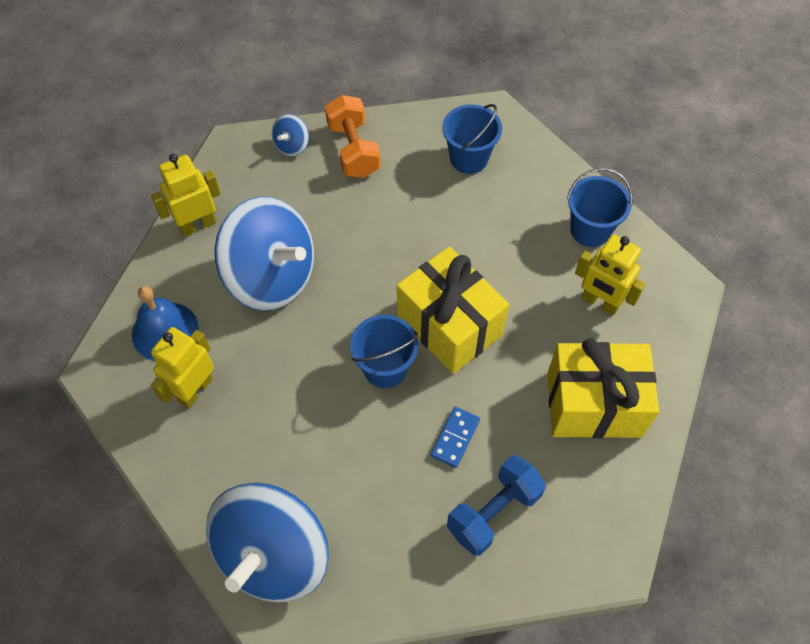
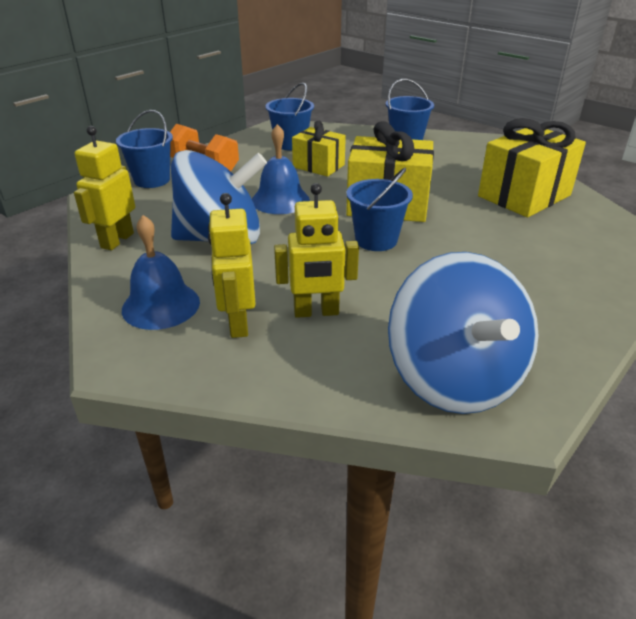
camera: 40 degrees left, 25 degrees down
blue spinning top [272,114,309,156] -> blue bucket [116,110,173,188]
blue domino [431,407,480,468] -> none
blue dumbbell [447,455,546,556] -> none
yellow robot [575,234,645,316] -> yellow robot moved to [274,183,359,318]
none -> blue bell [252,124,310,214]
none -> yellow gift [292,121,346,177]

